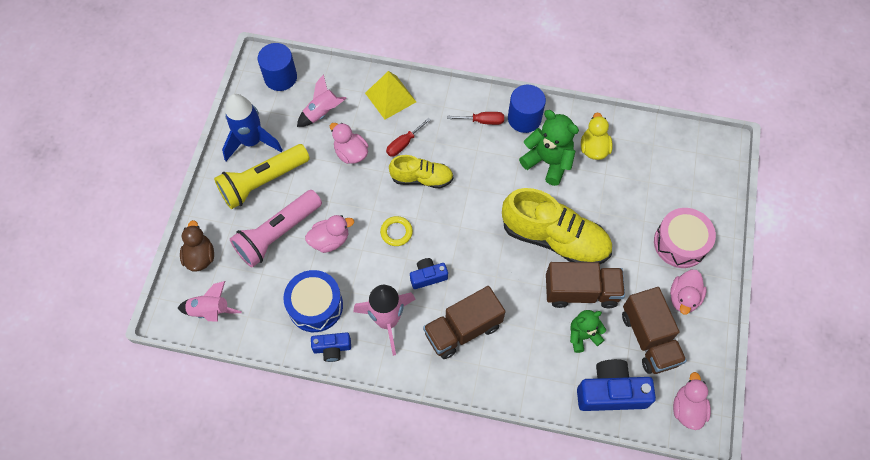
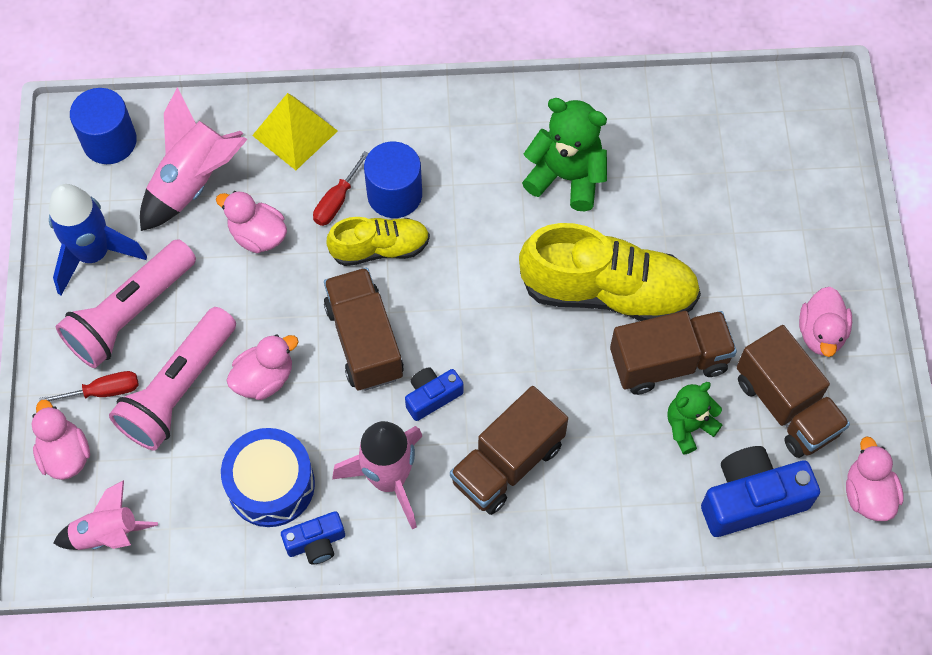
camera: 15 degrees left, 0 degrees up
brown duck [180,220,214,272] -> pink duck [32,400,90,480]
yellow flashlight [214,144,310,209] -> pink flashlight [56,239,196,368]
pink rocket [297,74,347,127] -> pink rocket [140,87,248,231], size x1.54
yellow ring [380,216,413,246] -> brown truck [324,268,404,391]
red screwdriver [447,112,504,125] -> red screwdriver moved to [40,371,139,401]
blue cylinder [508,85,546,133] -> blue cylinder moved to [364,142,422,218]
yellow duck [581,112,613,160] -> none
pink drum [654,208,716,268] -> none

